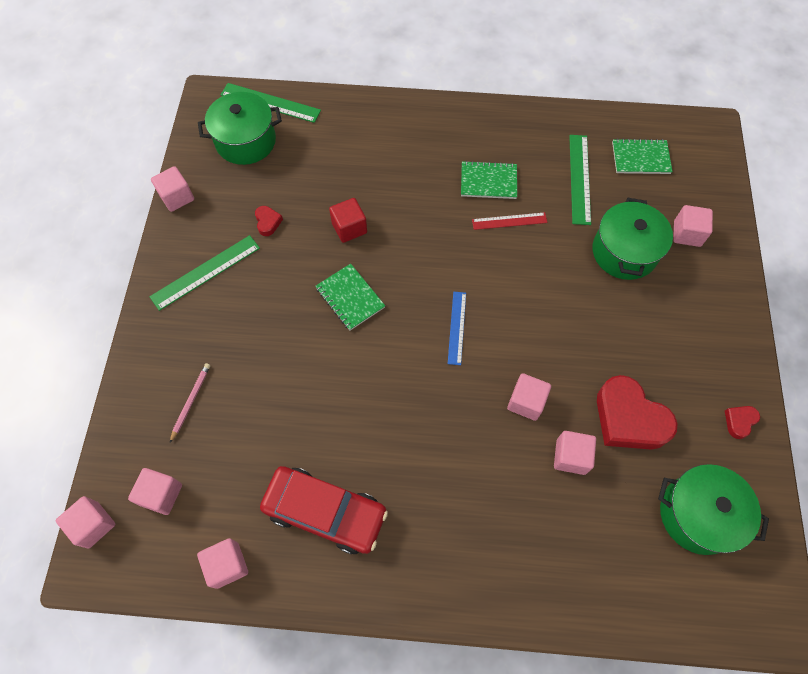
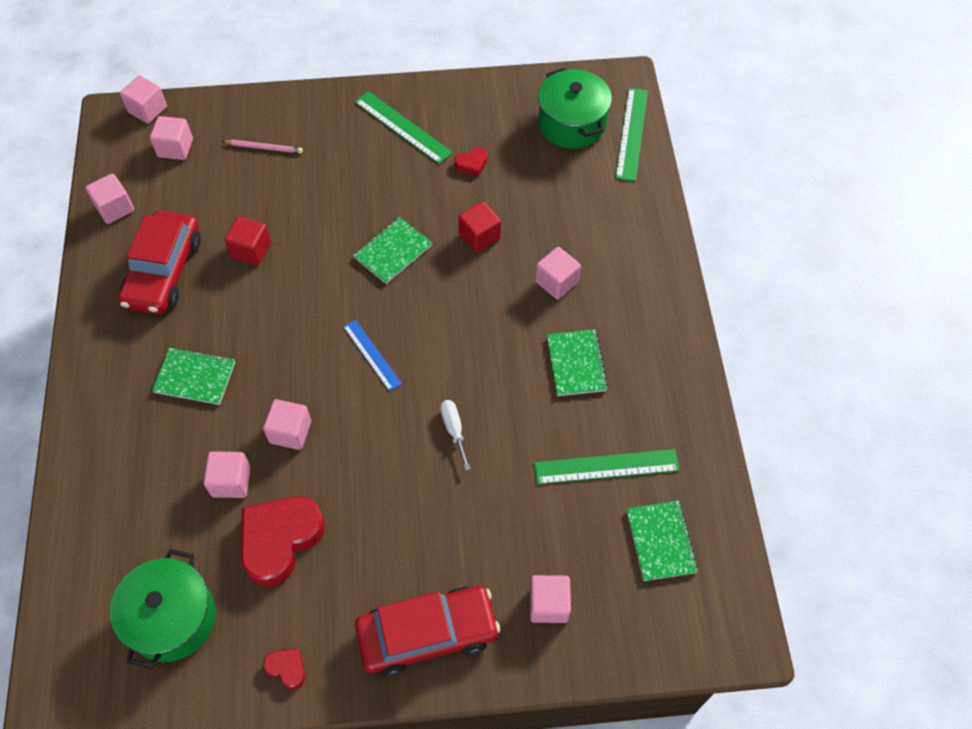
camera: 80 degrees right, 5 degrees down
pink cube [151,166,194,212] -> pink cube moved to [535,247,581,299]
blue ruler [448,292,466,365] -> blue ruler turned 60 degrees clockwise [343,320,402,392]
red ruler [472,212,547,230] -> none
green pot [593,198,673,280] -> none
none -> green notebook [152,347,235,405]
none -> red cube [224,216,271,265]
none -> red car [355,586,500,677]
none -> white screwdriver [440,400,471,471]

